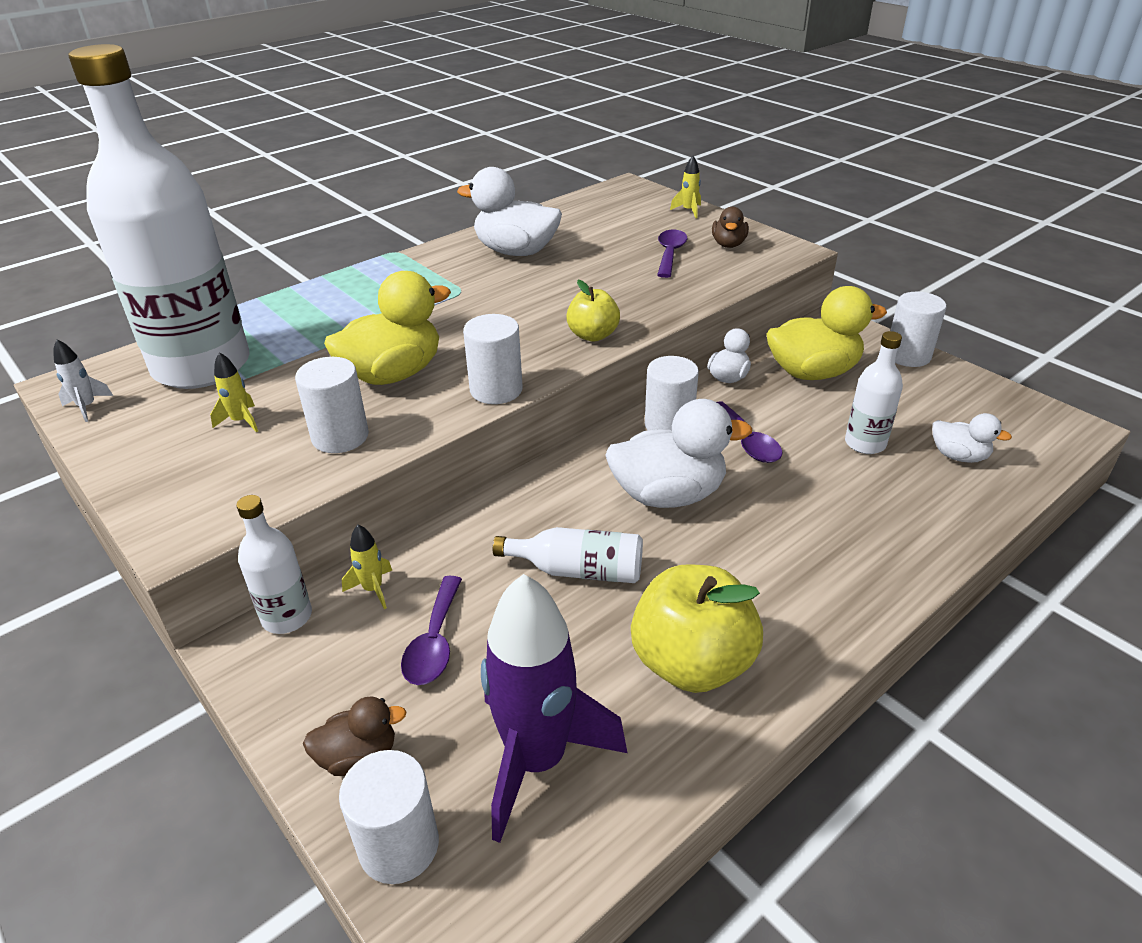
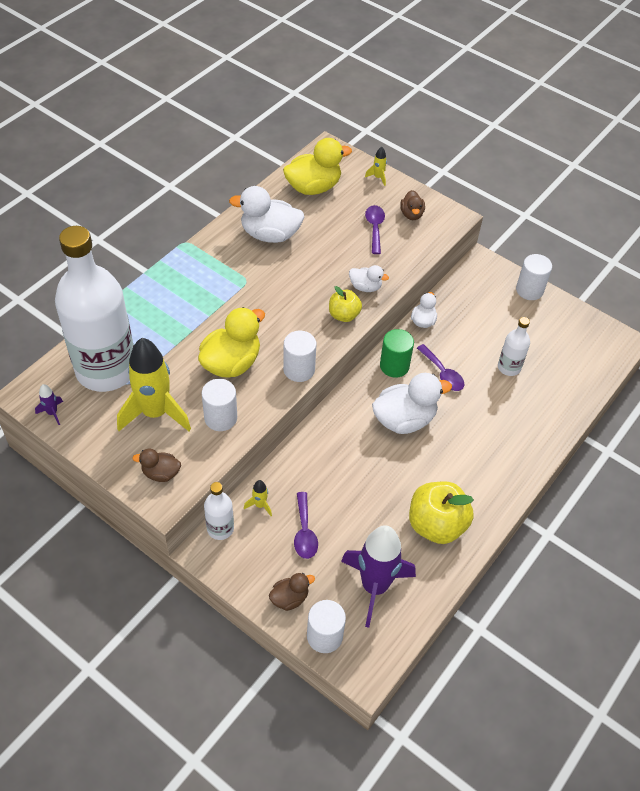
camera: 15 degrees left, 15 degrees up
white rocket [53,339,113,422] -> purple rocket [35,384,63,425]
yellow rocket [210,352,258,432] -> yellow rocket [117,338,191,431], size x2.47
white bottle [493,527,643,583] -> none
white cylinder [645,356,699,431] -> green cylinder [380,329,414,378]
yellow duck [767,286,887,380] -> yellow duck moved to [283,138,352,195]
white duck [932,413,1012,463] -> white duck moved to [349,265,389,292]
none -> brown duck [132,449,181,482]

